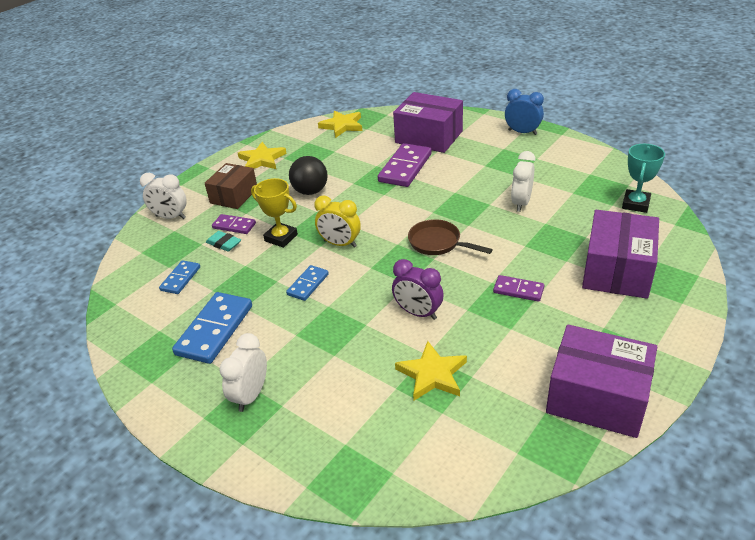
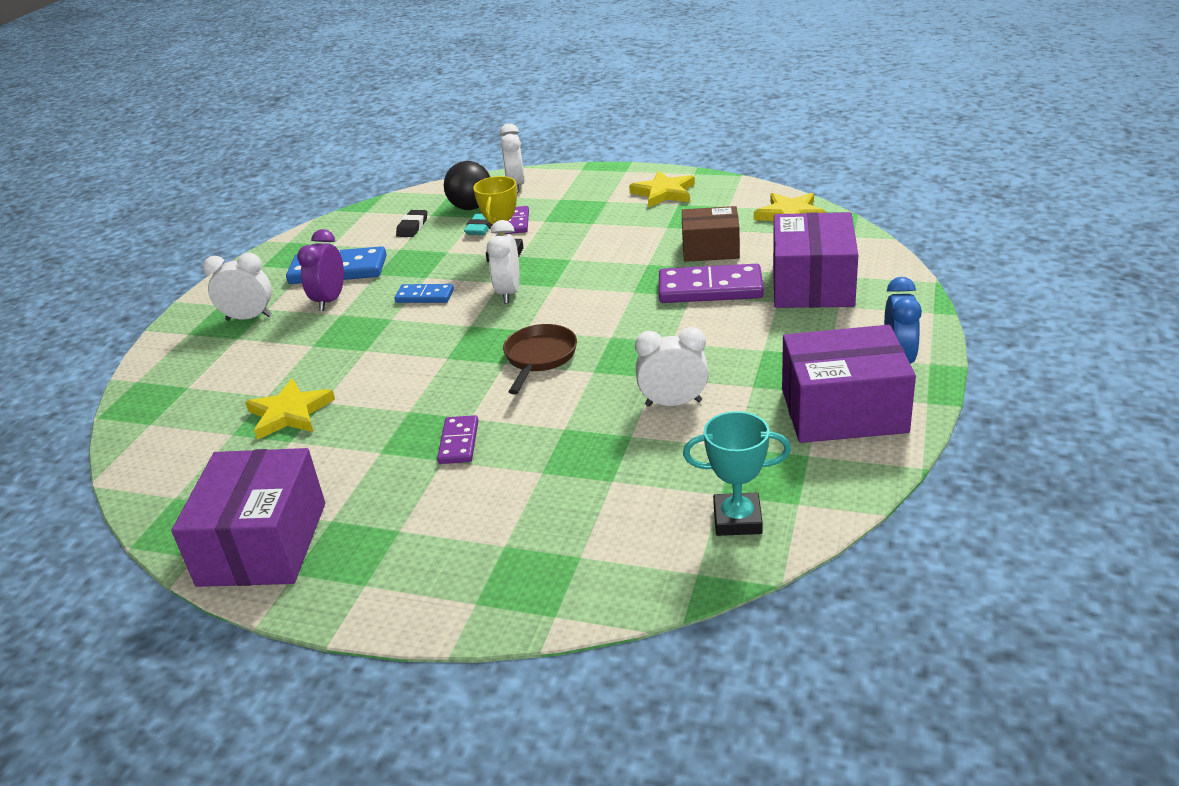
camera: 70 degrees right, 5 degrees down
blue domino [159,260,200,294] -> black eraser [396,210,427,237]
brown box [205,163,257,209] -> brown box moved to [682,206,740,262]
black ball [289,156,328,195] -> black ball moved to [444,161,490,210]
yellow clock [314,196,361,248] -> white clock [487,220,519,303]
purple clock [392,259,444,320] -> purple clock moved to [297,229,344,311]
purple box [582,210,659,299] -> purple box moved to [782,325,916,443]

